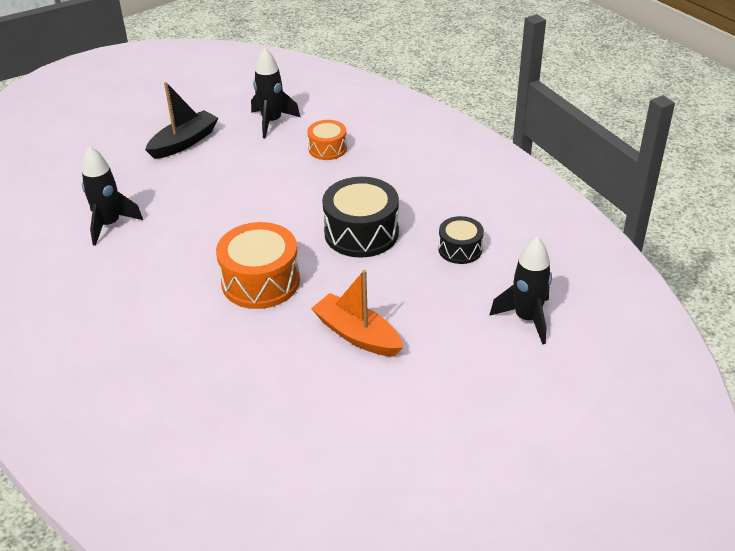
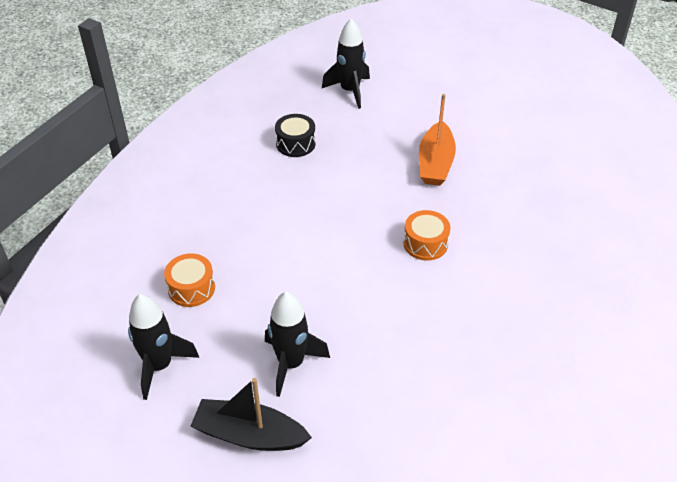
camera: 120 degrees left, 5 degrees up
black rocket [82,146,143,246] -> black rocket moved to [265,292,330,397]
orange drum [216,222,300,309] -> orange drum [403,210,450,261], size x0.58
black drum [322,177,399,258] -> none

